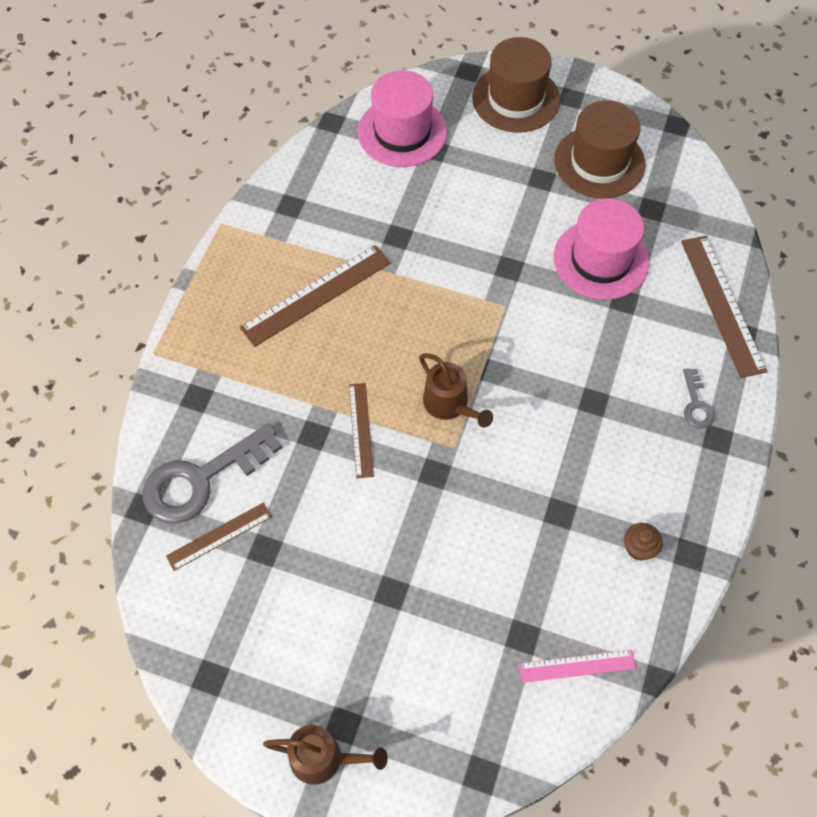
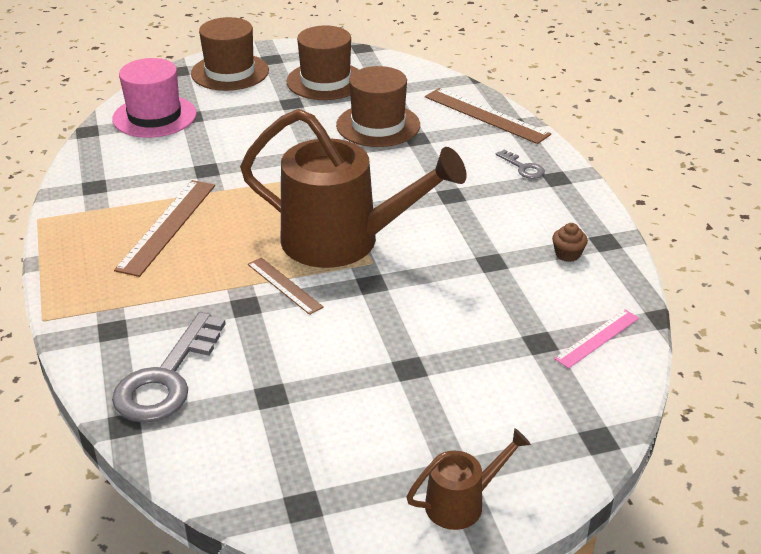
camera: 35 degrees left, 25 degrees down
brown ruler [166,503,272,571] -> none
brown watering can [419,353,493,427] -> brown watering can [240,109,467,268], size x2.23
pink hat [554,198,649,300] -> brown hat [336,66,420,147]

